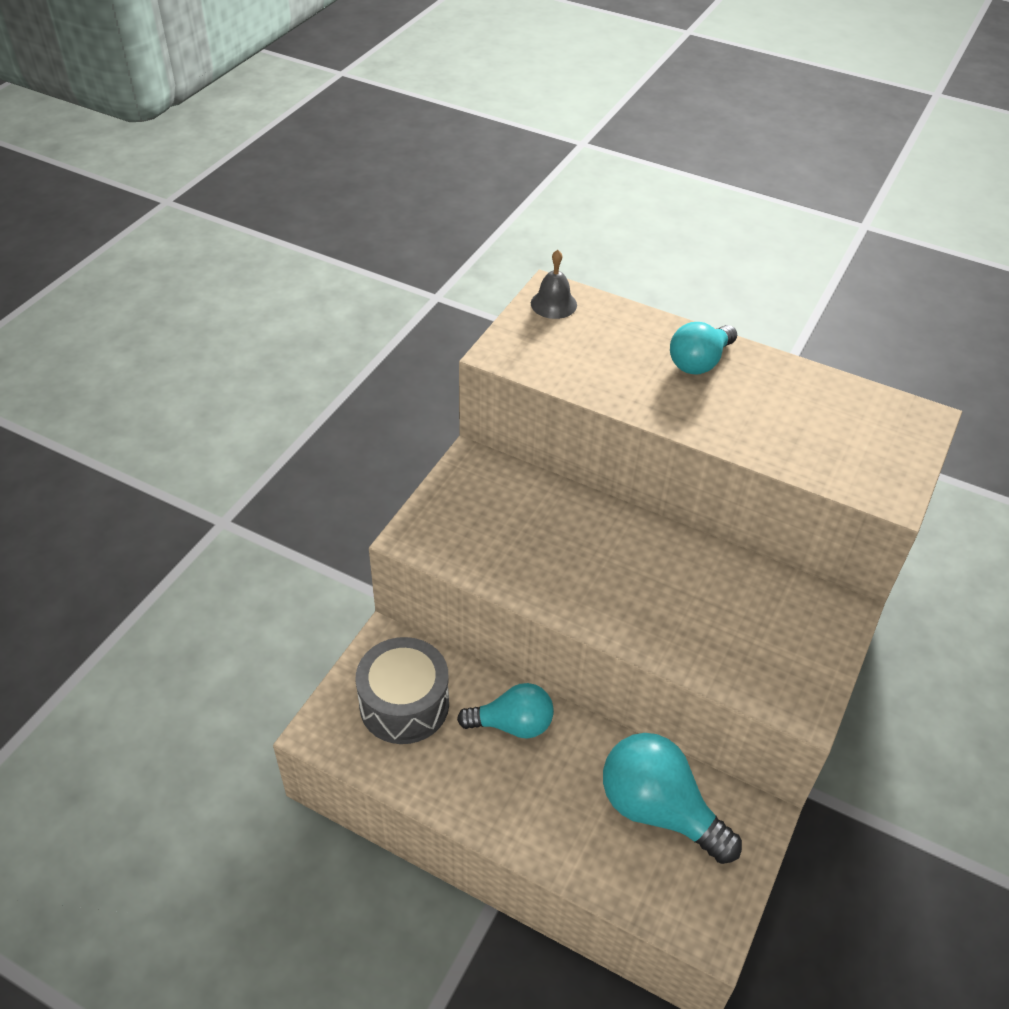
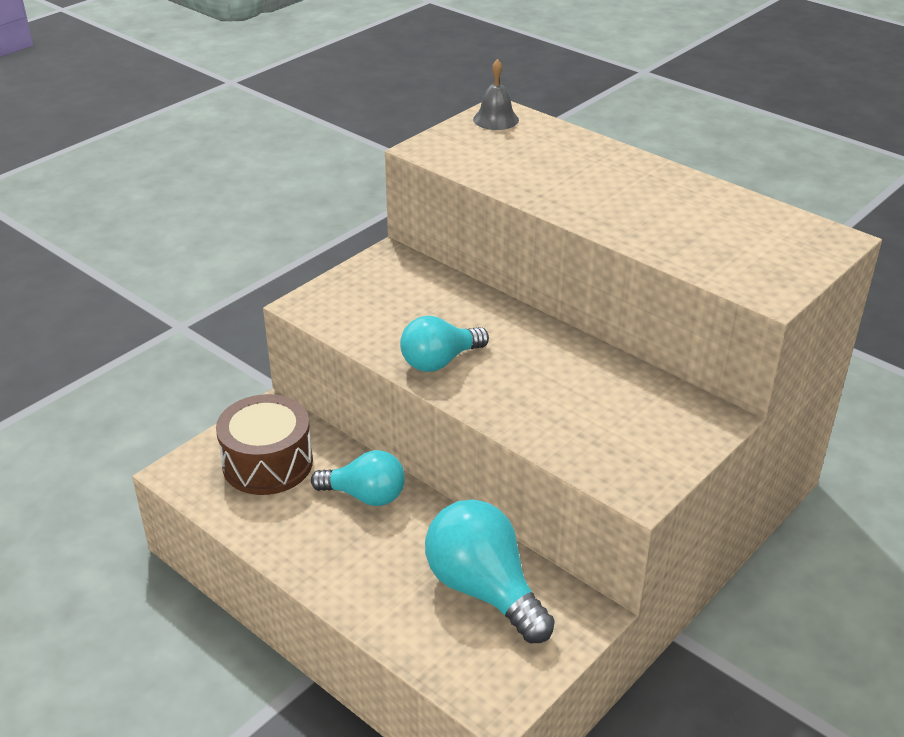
camera: 15 degrees right, 10 degrees down
grey drum [356,637,449,744] -> brown drum [216,394,313,495]
turquoise light bulb [670,322,737,375] -> turquoise light bulb moved to [400,316,489,372]

